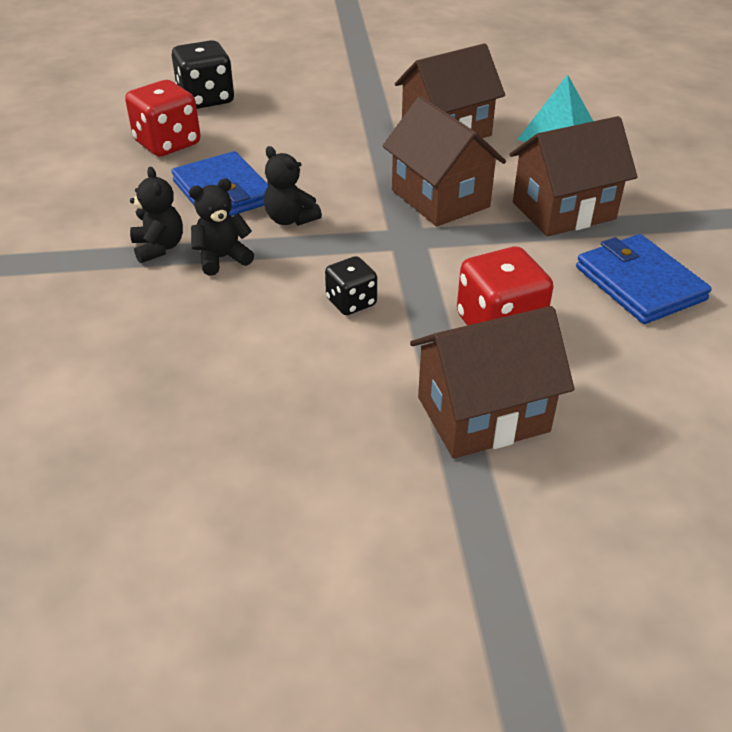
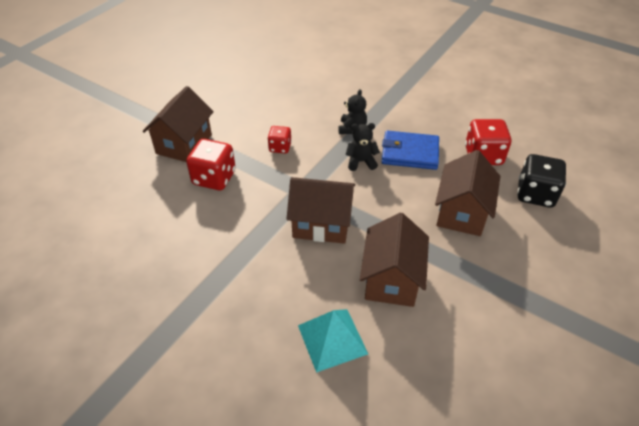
camera: 130 degrees right, 5 degrees up
black teddy bear [130,167,183,263] -> none
black dice [325,256,377,315] -> red dice [267,126,292,154]
brown house [510,116,637,237] -> brown house moved to [435,150,500,236]
blue wallet [576,234,712,324] -> none

